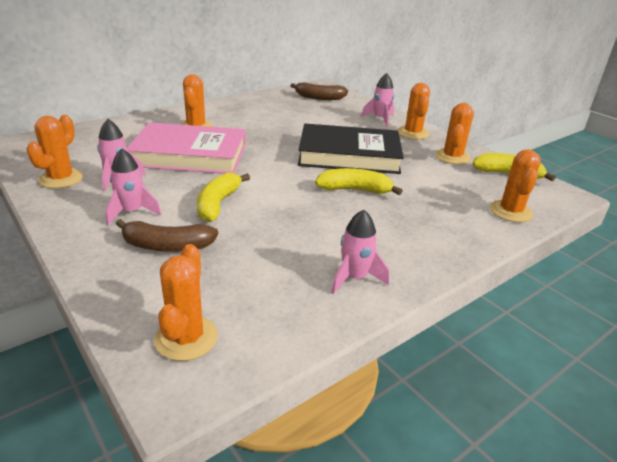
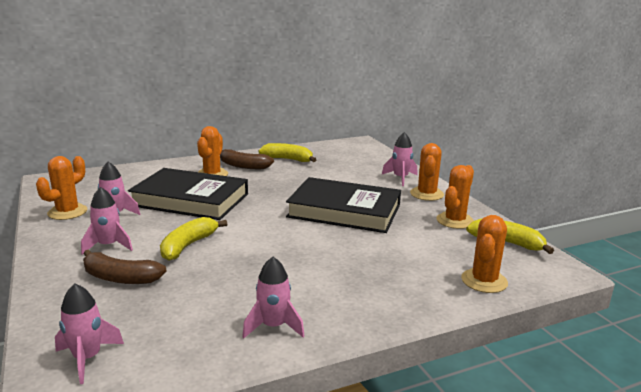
camera: 15 degrees right, 10 degrees down
pink book [127,122,246,174] -> black book [128,168,248,220]
orange cactus [154,244,218,361] -> pink rocket [55,283,124,384]
brown banana [291,83,348,100] -> brown banana moved to [220,149,274,169]
yellow banana [315,168,403,195] -> yellow banana moved to [258,143,317,162]

